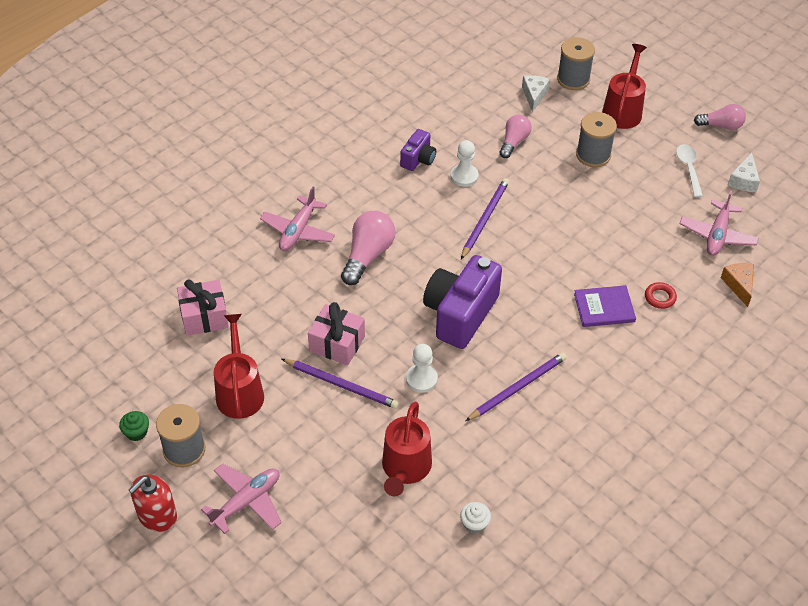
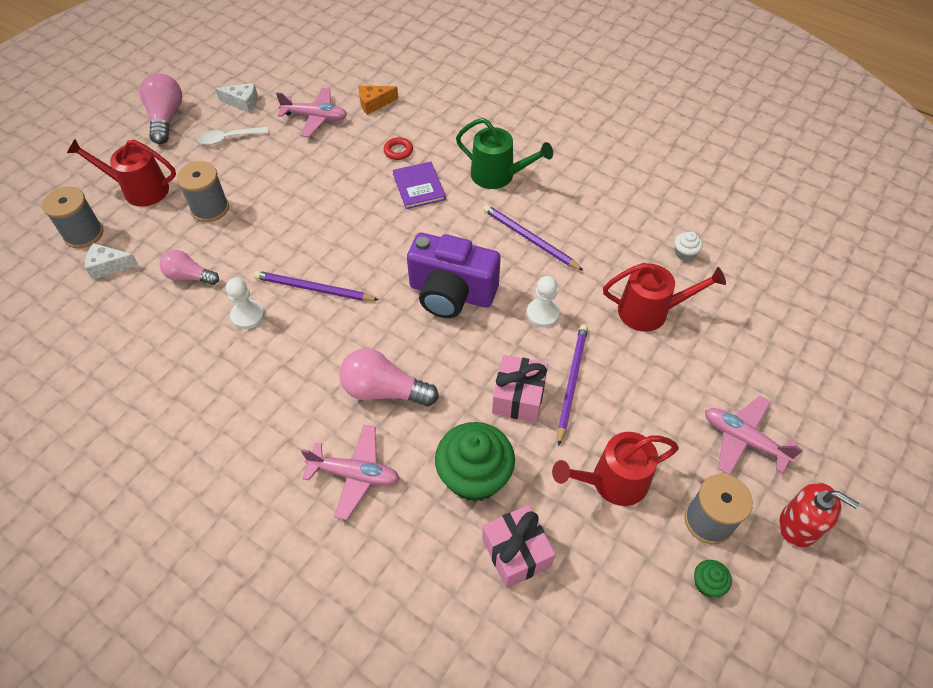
camera: 100 degrees left, 5 degrees up
purple camera [400,129,436,171] -> none
pink light bulb [694,104,746,130] -> pink light bulb [139,73,182,144], size x1.53
none -> green cupcake [435,422,515,502]
none -> green watering can [456,118,553,189]

